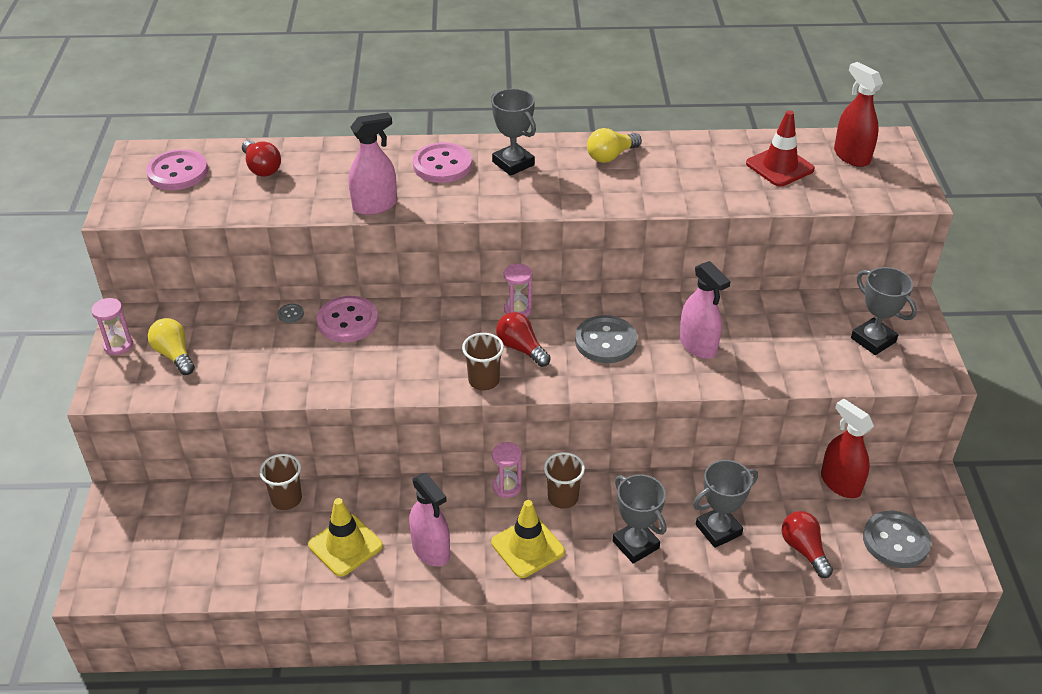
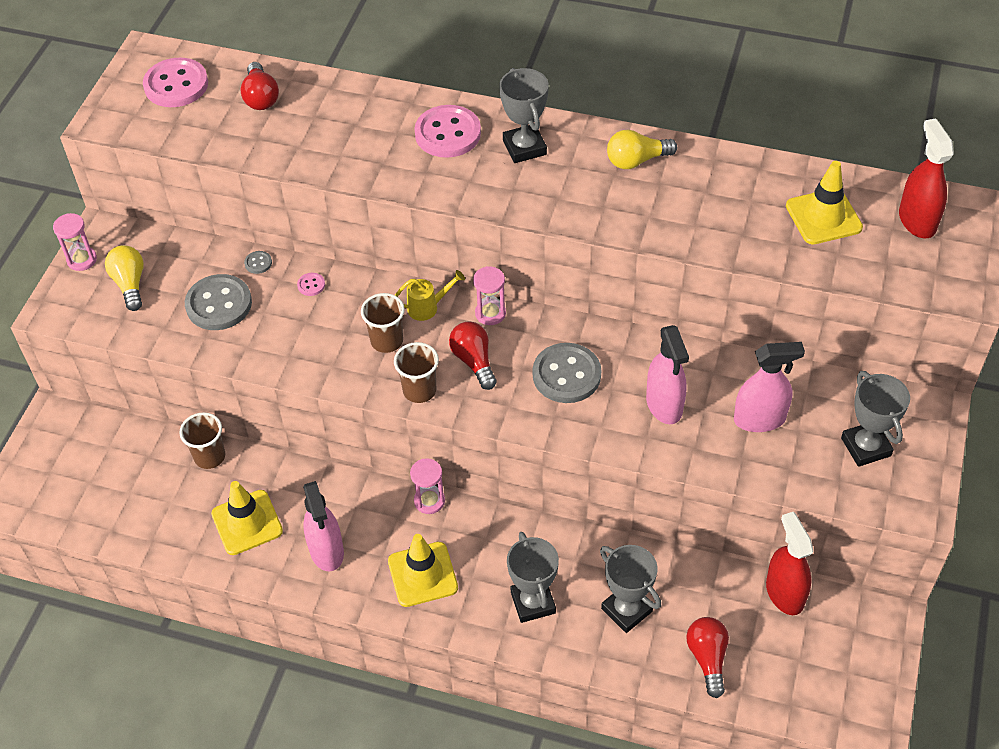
camera: 20 degrees right, 10 degrees up
pink button [317,296,378,342] -> pink button [297,273,325,296], size x0.42
pink spray bottle [349,113,397,215] -> pink spray bottle moved to [734,342,805,432]
brown cup [544,452,585,509] -> brown cup moved to [361,293,405,353]
grey trophy [693,460,758,548] -> grey trophy turned 60 degrees clockwise [600,545,661,633]
red traffic cone [746,110,815,187] -> yellow traffic cone [786,161,863,245]
grey button [863,511,931,568] -> grey button moved to [185,274,252,330]
none -> yellow watering can [395,270,465,321]

